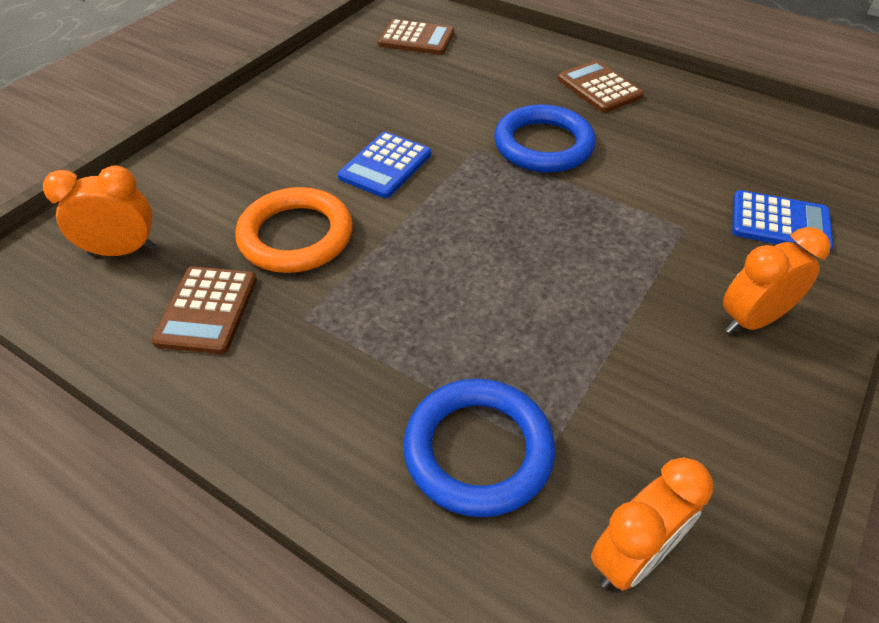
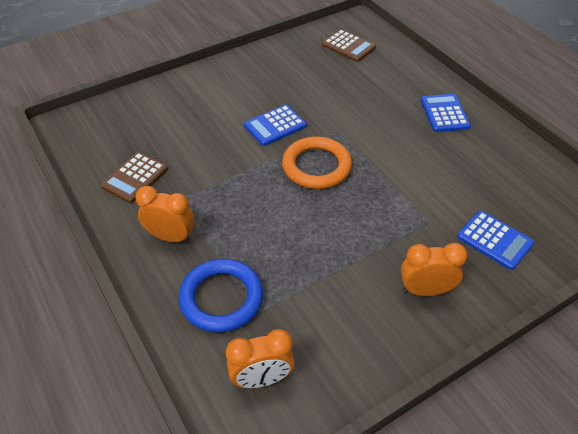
camera: 25 degrees right, 0 degrees up
orange clock [43,166,155,256] -> orange clock moved to [135,186,194,243]
orange ring [235,187,353,273] -> orange ring moved to [282,137,352,189]
blue ring [494,104,596,173] -> none
brown calculator [558,60,644,113] -> blue calculator [421,94,471,132]

